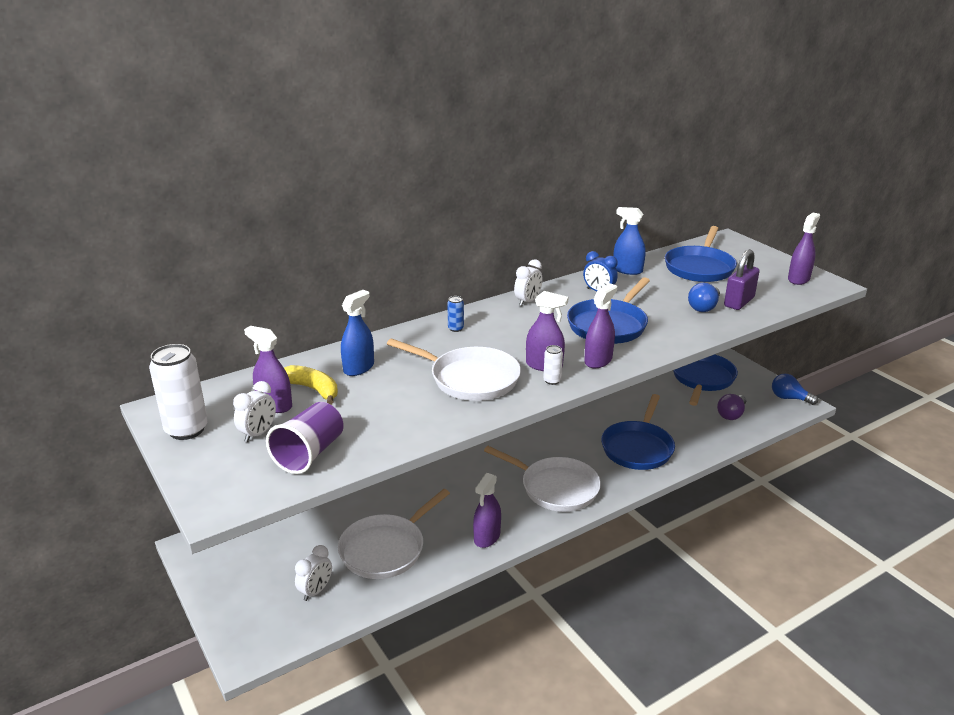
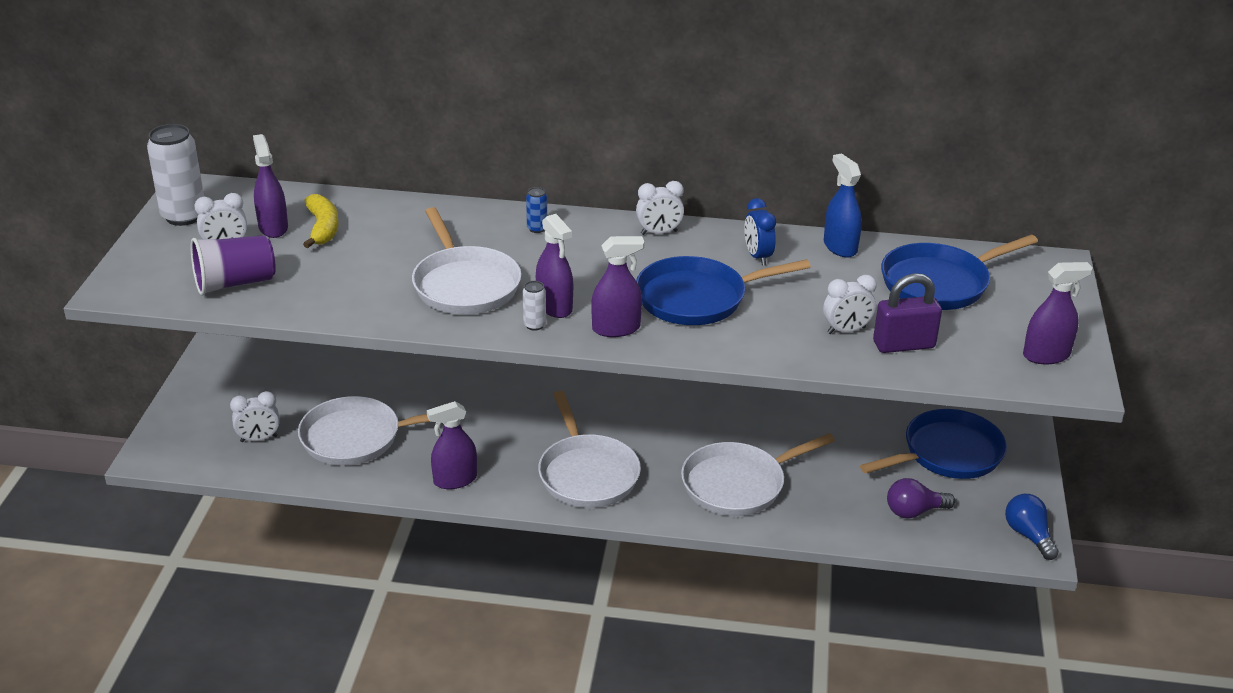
camera: 40 degrees right, 5 degrees up
blue spray bottle [341,290,374,376] -> none
blue pan [601,394,675,470] -> white pan [681,433,835,516]
blue light bulb [688,283,720,312] -> white clock [823,275,877,334]

